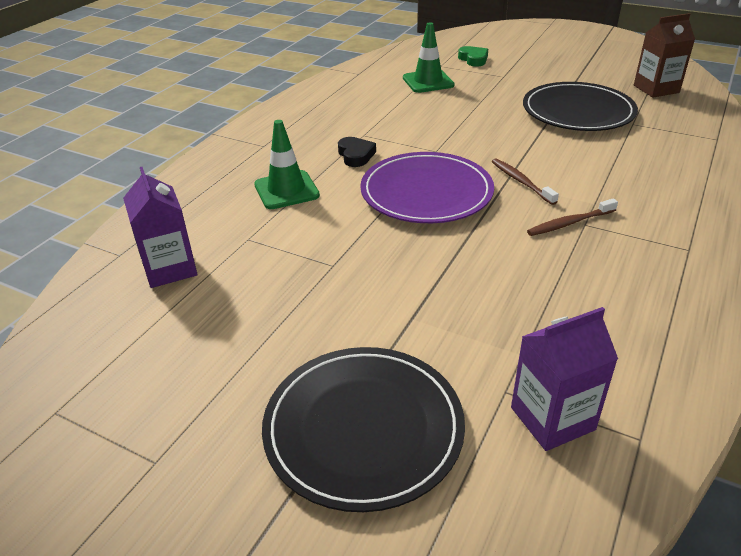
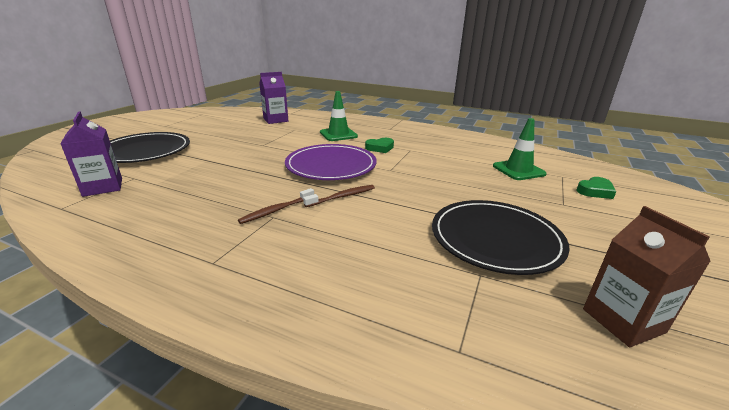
camera: 85 degrees right, 10 degrees down
black heart [338,137,376,167] -> green heart [365,138,394,153]
brown toothbrush [527,198,618,236] -> brown toothbrush turned 105 degrees counterclockwise [238,188,314,224]

